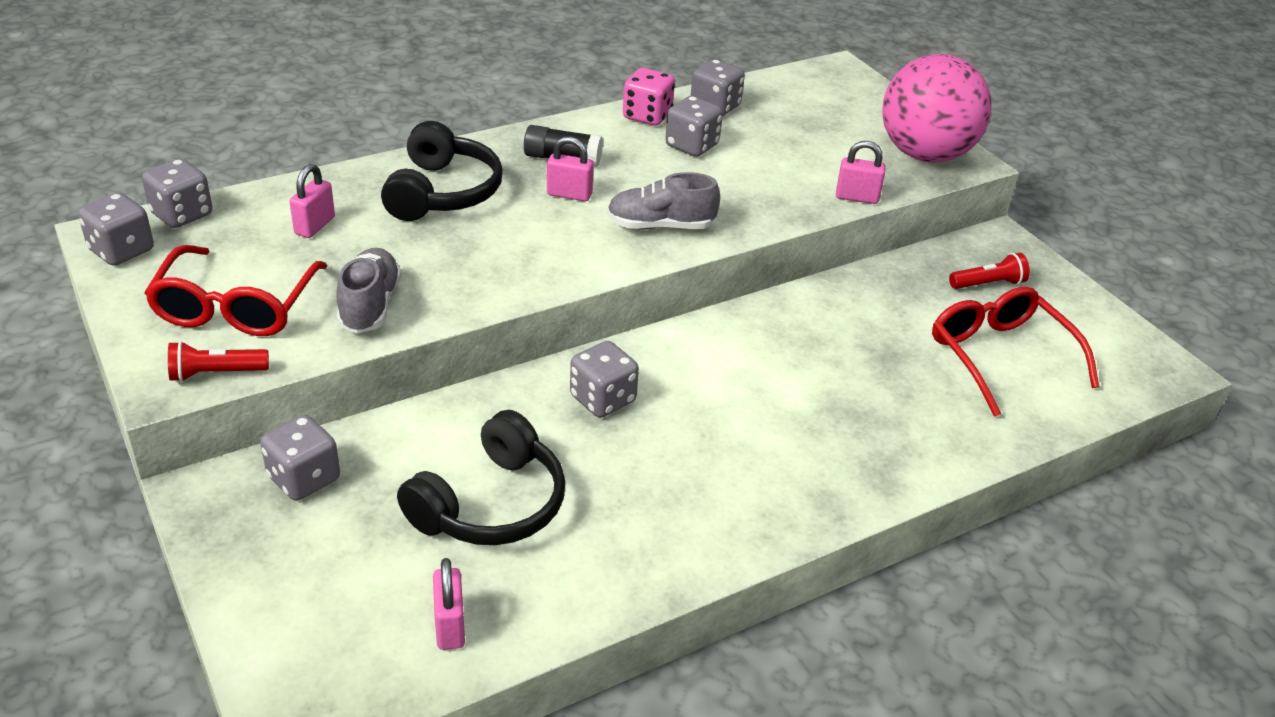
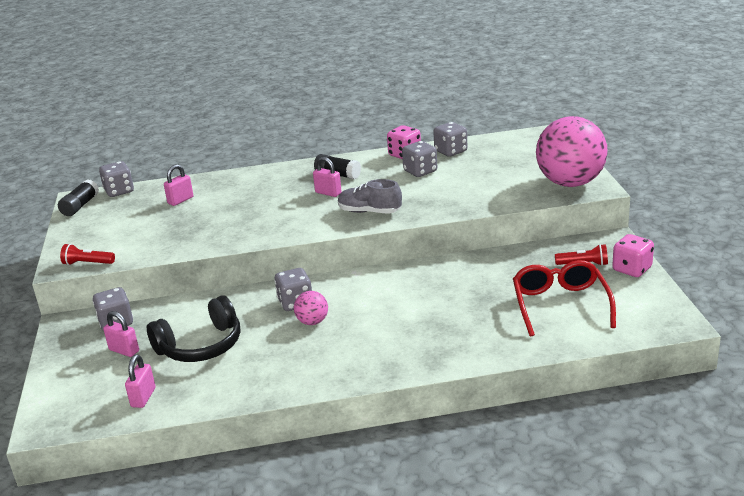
camera: 25 degrees right, 10 degrees down
grey dice [78,193,154,266] -> black glue stick [58,179,99,216]
red glasses [144,245,327,336] -> none
grey shoe [336,248,402,333] -> none
black headphones [381,121,503,221] -> none
pink padlock [836,141,886,204] -> pink padlock moved to [103,311,139,357]
none -> pink ball [294,291,328,325]
none -> pink dice [612,234,654,277]

